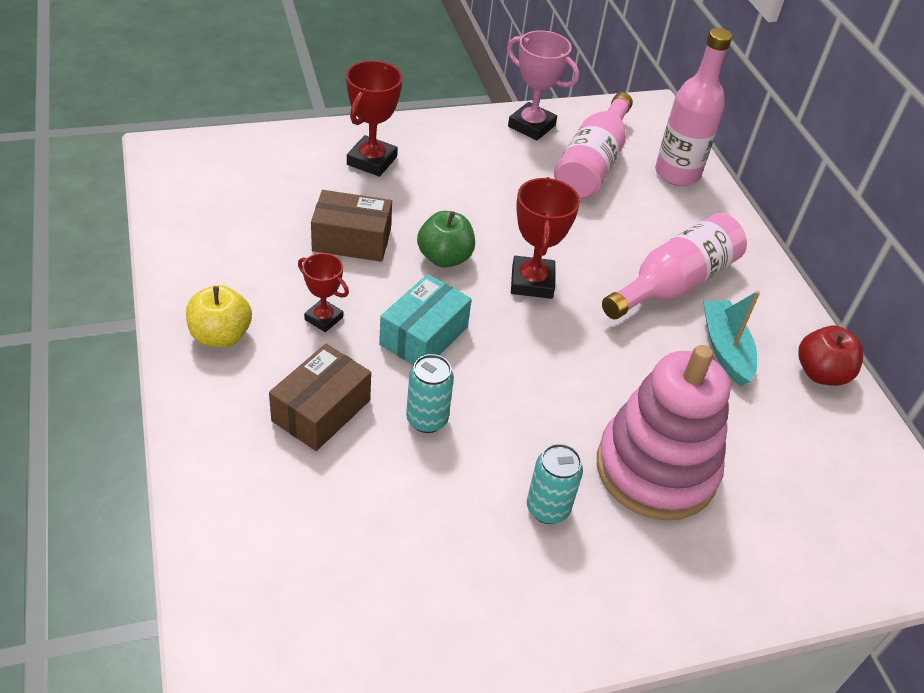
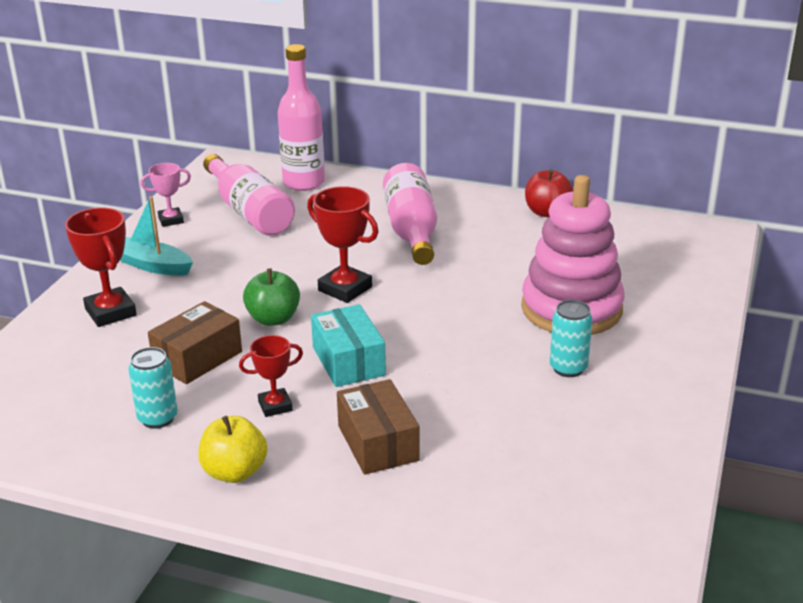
camera: 50 degrees left, 15 degrees down
turquoise can [406,354,454,433] -> turquoise can moved to [129,347,178,429]
pink trophy [507,30,579,140] -> pink trophy [140,163,191,227], size x0.62
turquoise boat [703,291,760,386] -> turquoise boat moved to [121,196,193,276]

